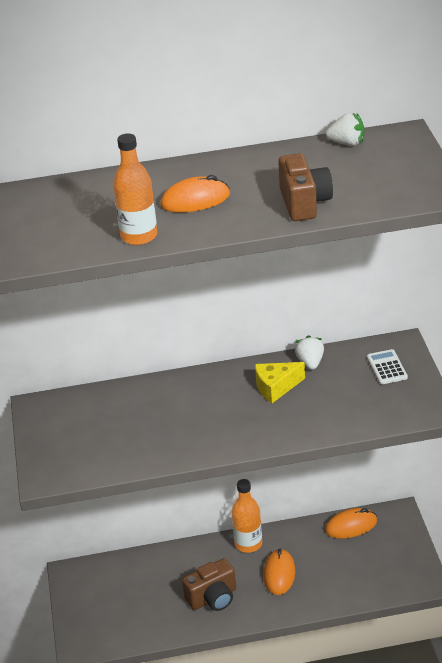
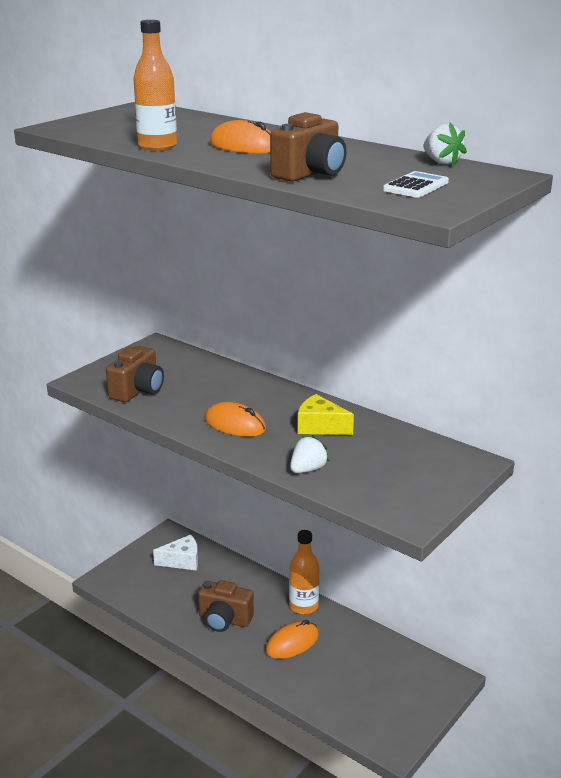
camera: 45 degrees right, 10 degrees down
white strawberry [295,335,324,370] -> white strawberry moved to [290,435,330,473]
orange mouse [325,508,377,539] -> orange mouse moved to [205,402,266,437]
white calculator [367,349,408,384] -> white calculator moved to [383,171,449,198]
none -> brown camera [106,346,164,402]
none -> white cheese [153,534,198,571]

